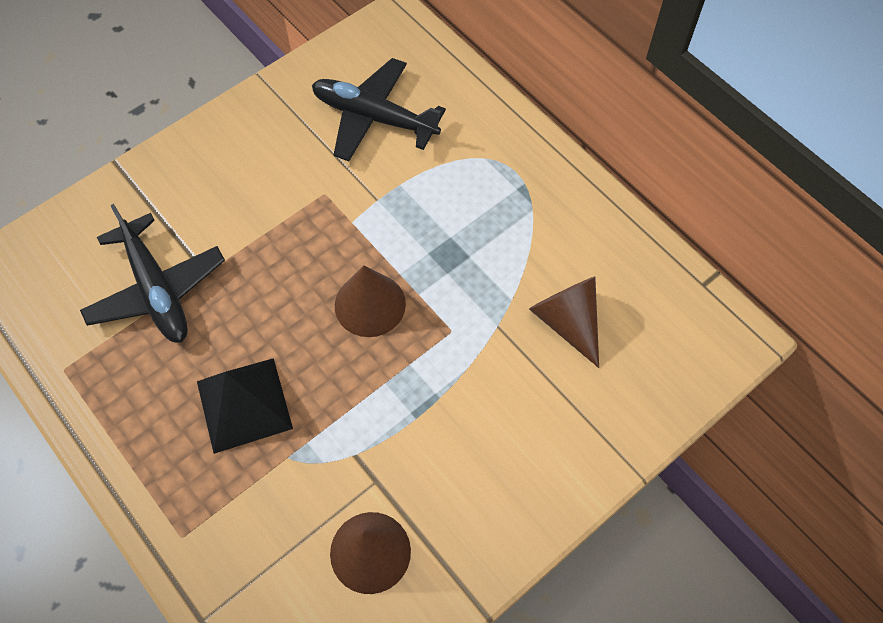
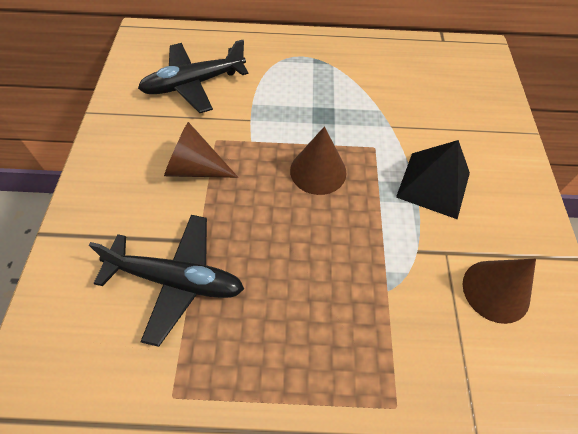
camera: 50 degrees left, 5 degrees down
black pyramid [197,358,293,454] -> black pyramid moved to [396,140,470,219]
brown cone [529,276,599,368] -> brown cone moved to [164,122,238,178]

